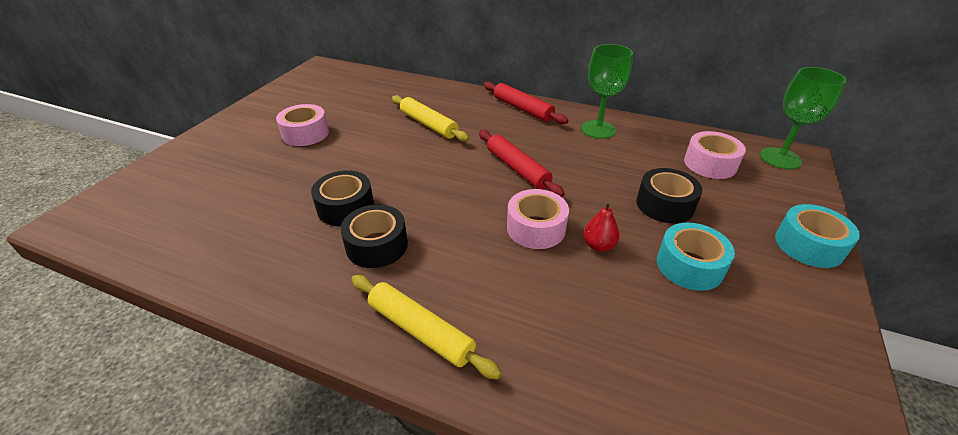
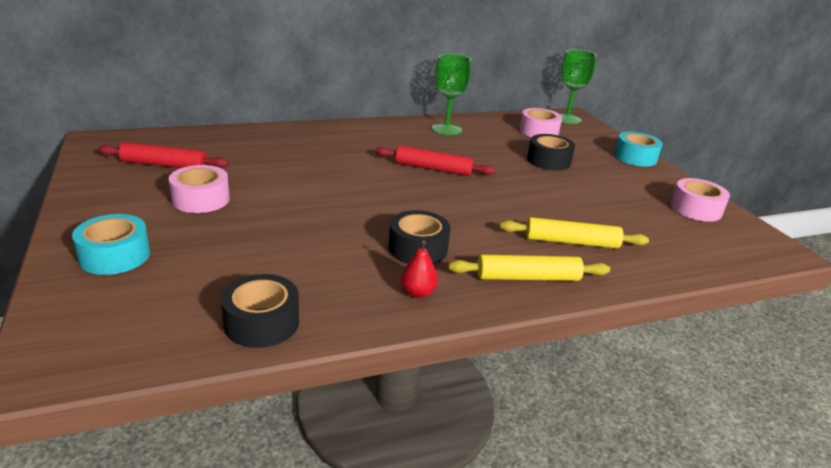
camera: 45 degrees left, 10 degrees down
black tape [311,170,374,226] -> black tape moved to [221,274,299,348]
yellow rolling pin [392,95,470,142] -> yellow rolling pin moved to [500,217,649,249]
red rolling pin [484,82,569,124] -> red rolling pin moved to [98,142,229,168]
pink tape [507,189,569,249] -> pink tape moved to [670,178,730,222]
red pear [584,201,620,252] -> red pear moved to [401,241,438,298]
turquoise tape [657,223,735,291] -> turquoise tape moved to [72,214,150,275]

